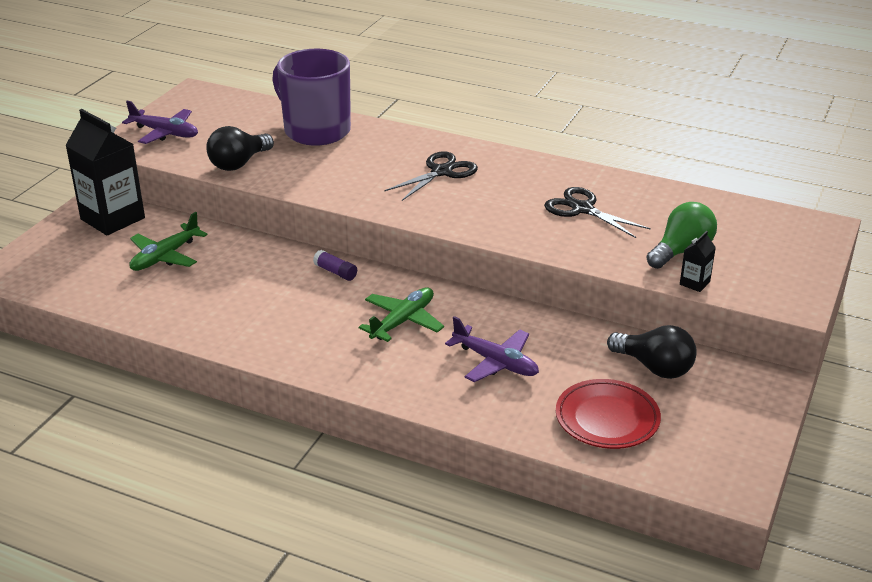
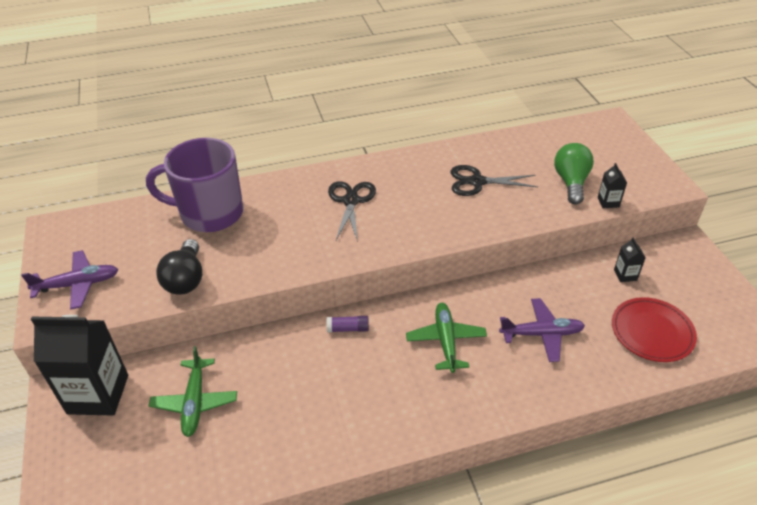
camera: 40 degrees left, 10 degrees up
black light bulb [607,325,697,379] -> black carton [614,237,646,282]

